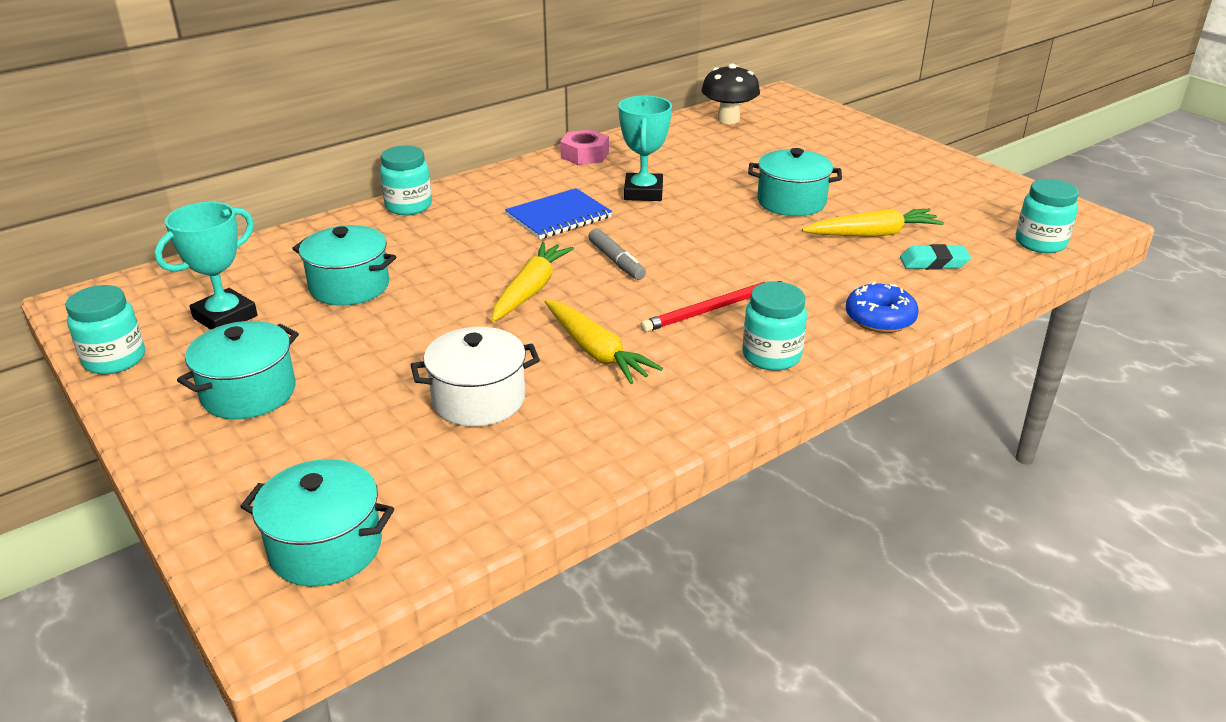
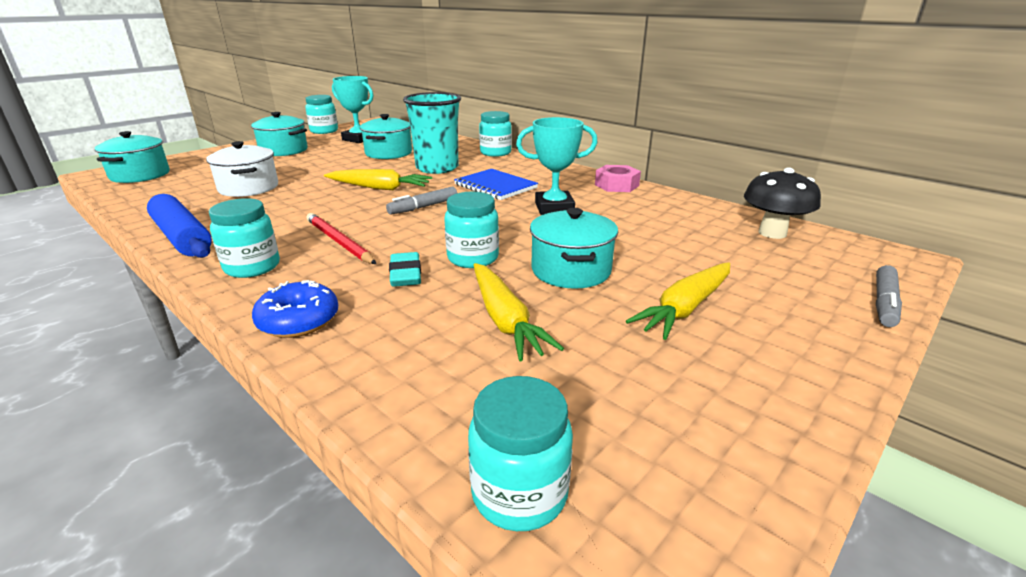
camera: 80 degrees right, 5 degrees down
yellow carrot [545,300,663,384] -> yellow carrot moved to [626,262,730,340]
turquoise eraser [900,244,971,270] -> turquoise eraser moved to [389,252,421,287]
none -> blue rolling pin [147,194,212,258]
none -> turquoise cup [403,92,461,174]
none -> turquoise jar [444,192,499,268]
none -> grey marker [876,265,902,327]

